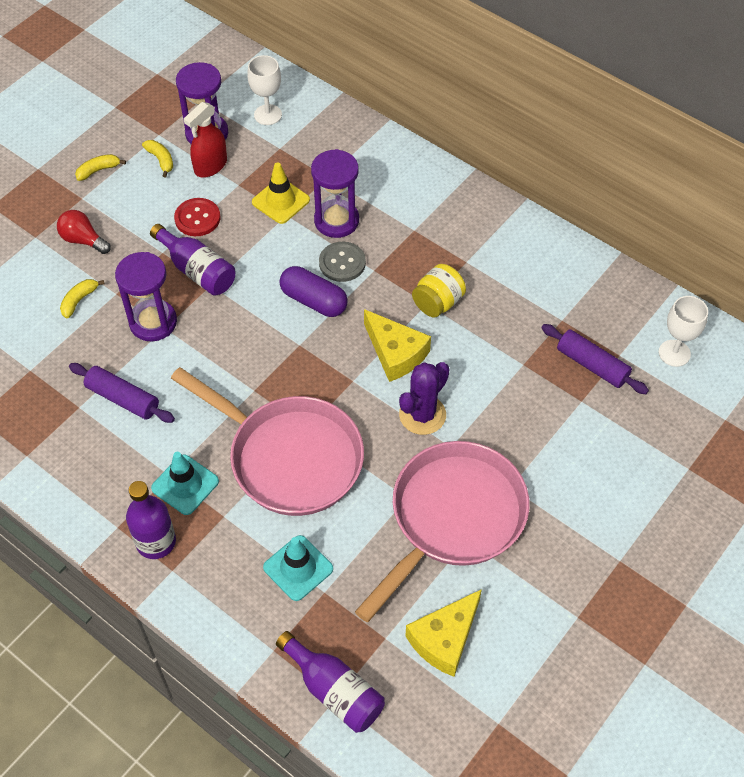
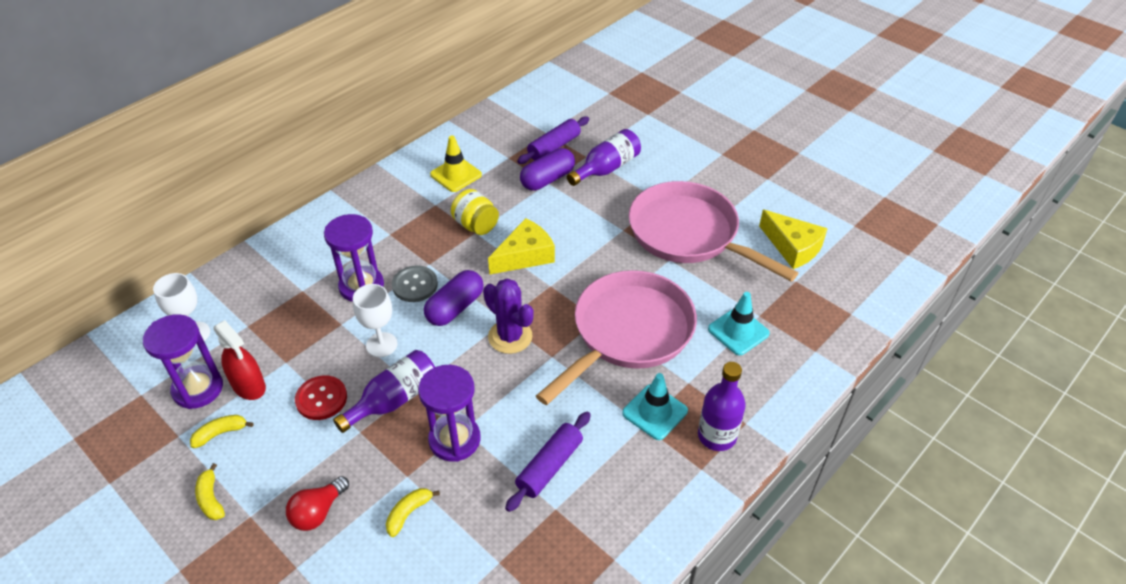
camera: 85 degrees left, 10 degrees down
yellow banana [60,279,104,318] -> yellow banana turned 90 degrees clockwise [386,488,440,537]
yellow traffic cone [252,162,310,224] -> yellow traffic cone moved to [430,135,482,192]
purple bottle [276,631,385,733] -> purple bottle moved to [567,129,641,186]
purple cactus [399,362,450,435] -> purple cactus moved to [483,278,534,354]
white goblet [659,296,708,367] -> white goblet moved to [353,284,397,357]
none -> purple capsule [520,148,575,191]

